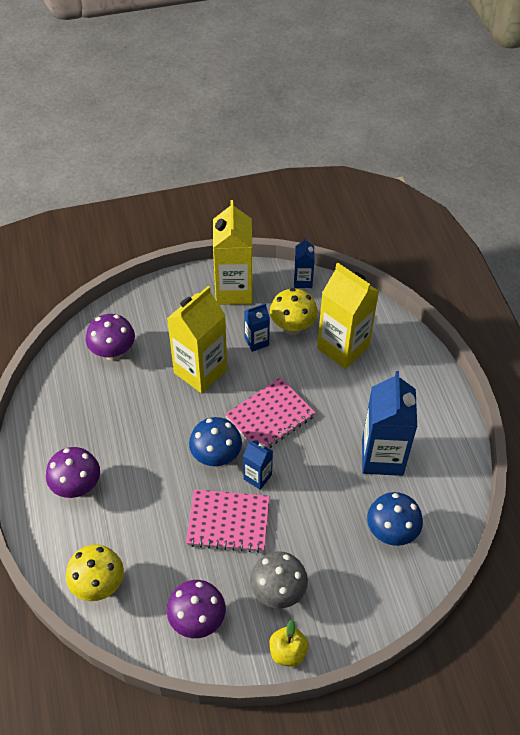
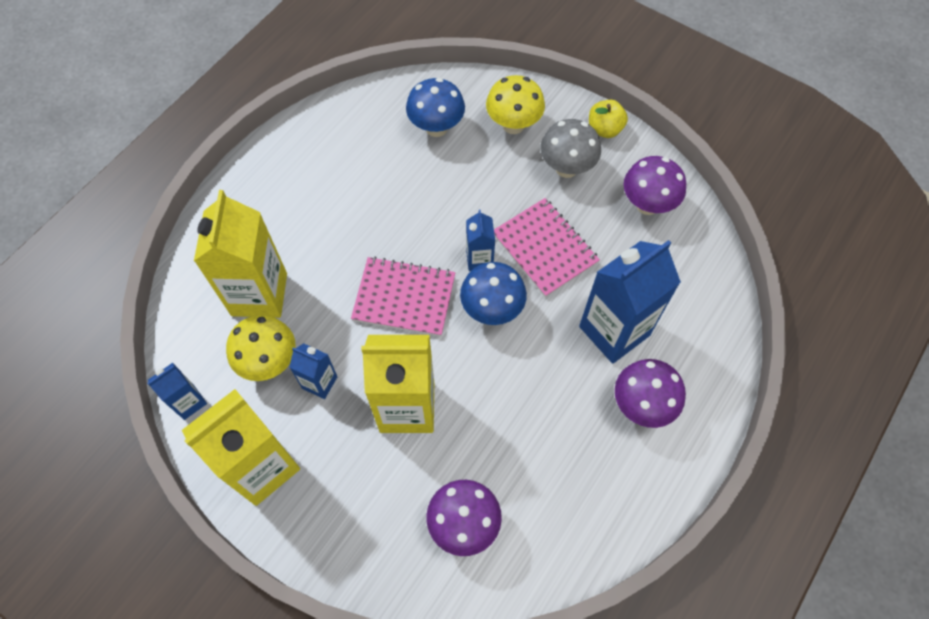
camera: 130 degrees left, 10 degrees up
yellow mushroom [66,545,124,601] -> yellow mushroom moved to [486,75,545,134]
blue carton [362,371,417,476] -> blue carton moved to [579,240,681,364]

